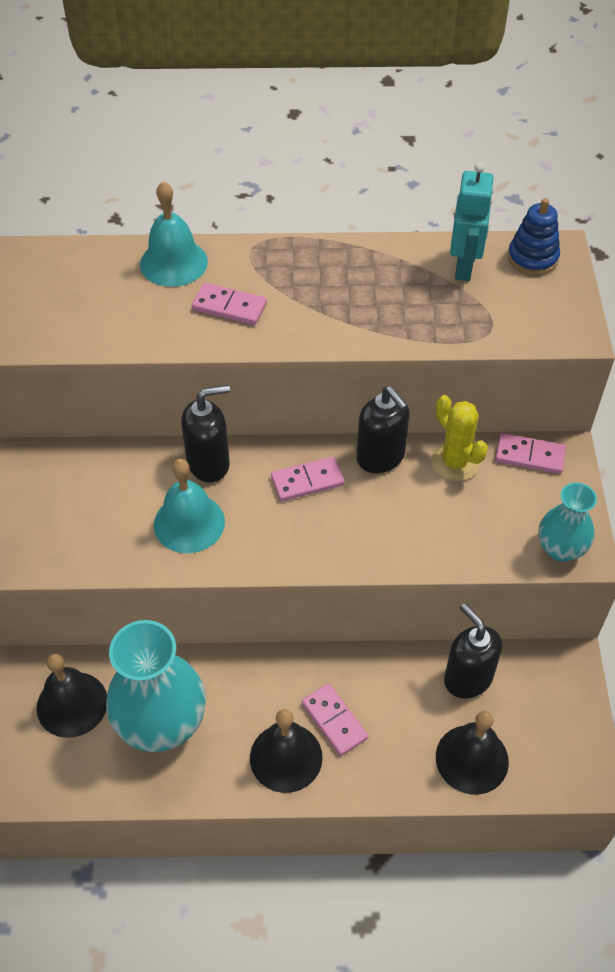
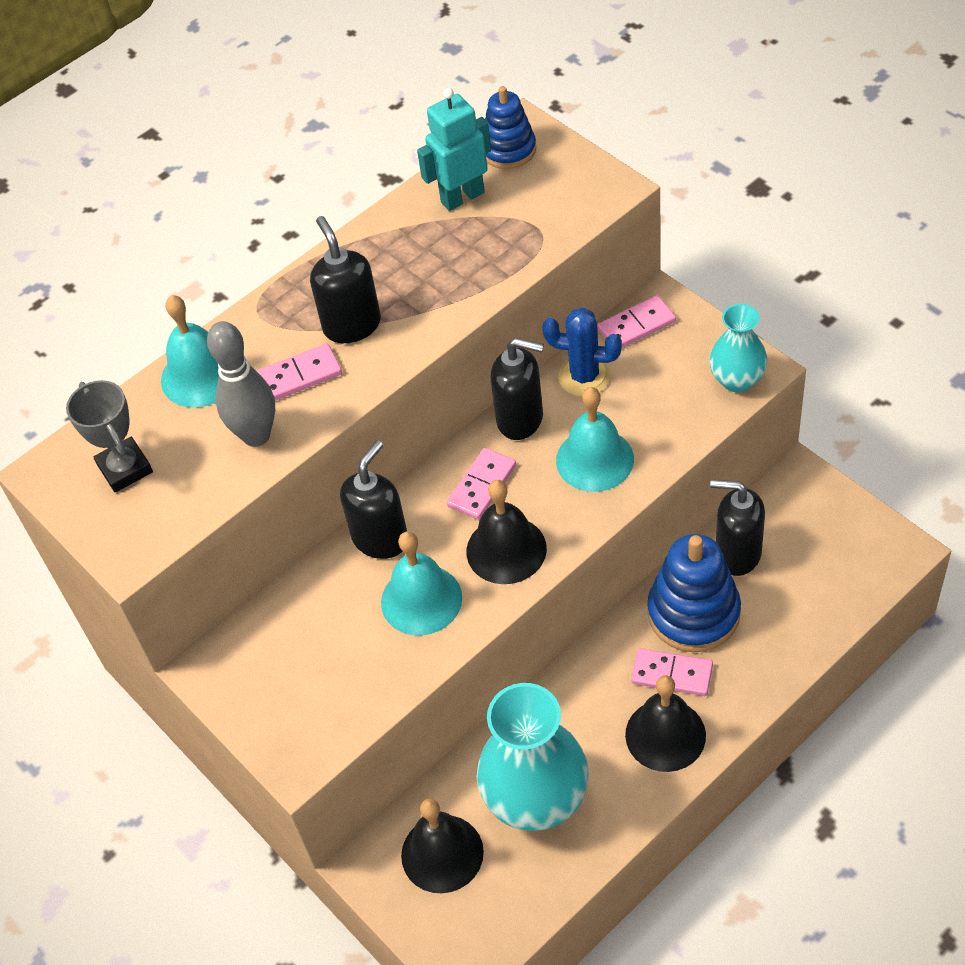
camera: 35 degrees left, 0 degrees up
yellow cactus [431,395,488,481] -> blue cactus [542,308,622,397]
black bell [436,711,509,795] -> black bell moved to [466,480,547,584]
turquoise robot [450,162,494,281] -> turquoise robot turned 90 degrees counterclockwise [417,88,491,211]
none -> grey trophy [66,380,153,492]
none -> grey bowling pin [207,321,275,447]
none -> black soap dispenser [310,216,381,343]
none -> turquoise bell [556,387,634,492]
none -> blue stacking toy [647,534,741,653]

